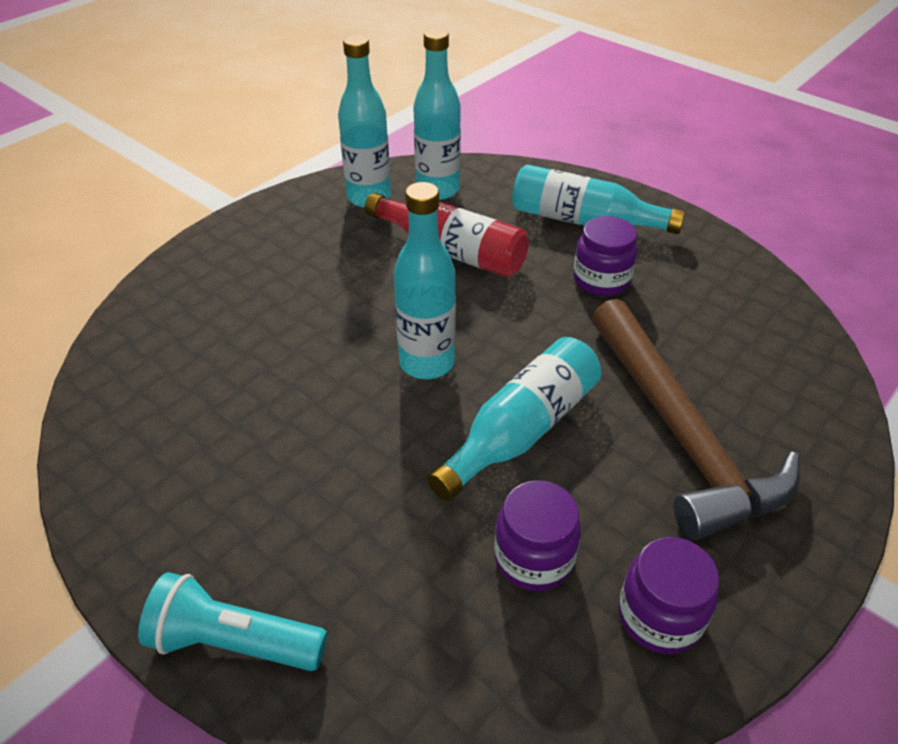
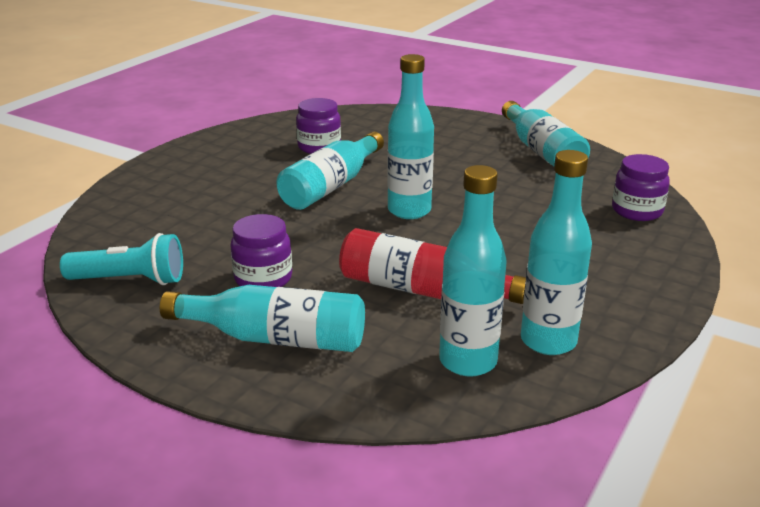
camera: 170 degrees right, 15 degrees down
turquoise flashlight [138,572,327,671] -> turquoise flashlight moved to [60,233,183,285]
brown hammer [592,299,800,541] -> none
purple jar [619,537,719,654] -> purple jar moved to [612,154,670,221]
none -> turquoise bottle [502,101,590,167]

